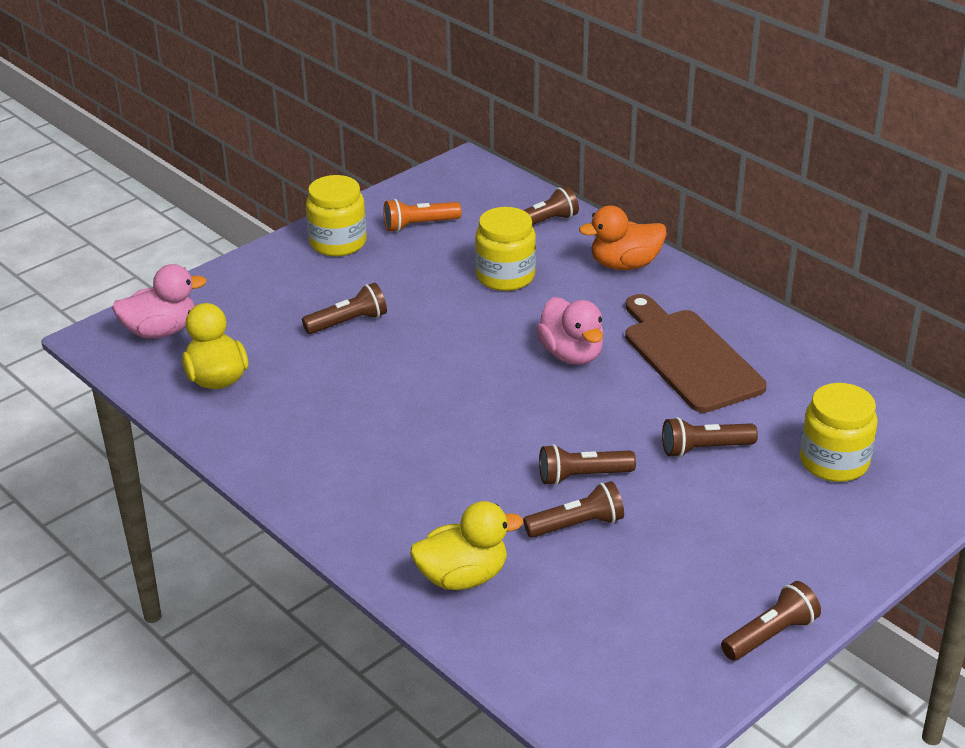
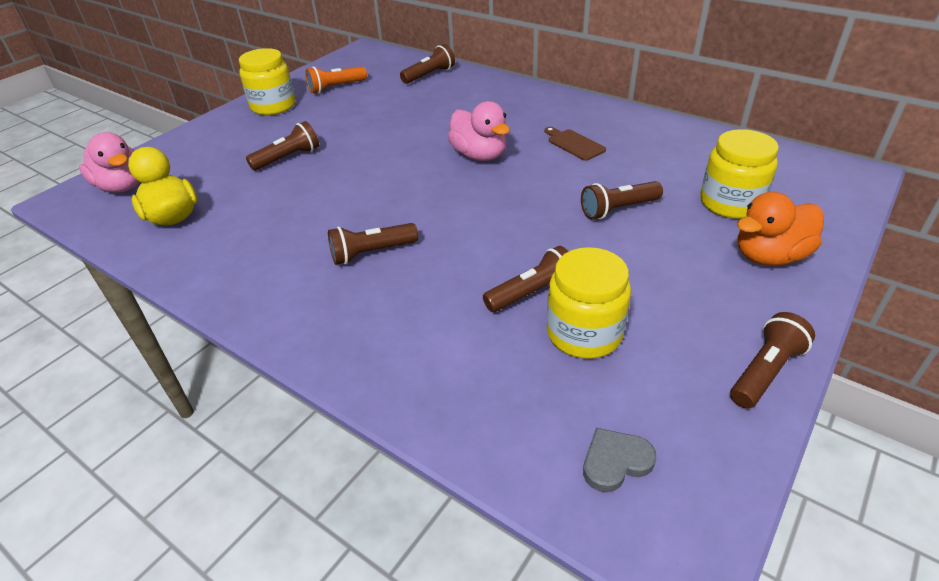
camera: 10 degrees left, 5 degrees up
pink duck [112,264,207,338] -> pink duck turned 75 degrees clockwise [79,132,140,193]
yellow duck [410,501,523,590] -> none
yellow jar [475,207,536,291] -> yellow jar moved to [547,247,631,359]
brown flashlight [539,444,636,485] -> brown flashlight moved to [328,223,418,265]
orange duck [579,205,667,270] -> orange duck moved to [737,192,824,266]
brown cutting board [625,294,767,413] -> brown cutting board [544,127,606,161], size x0.45
none -> grey heart [583,428,656,492]

